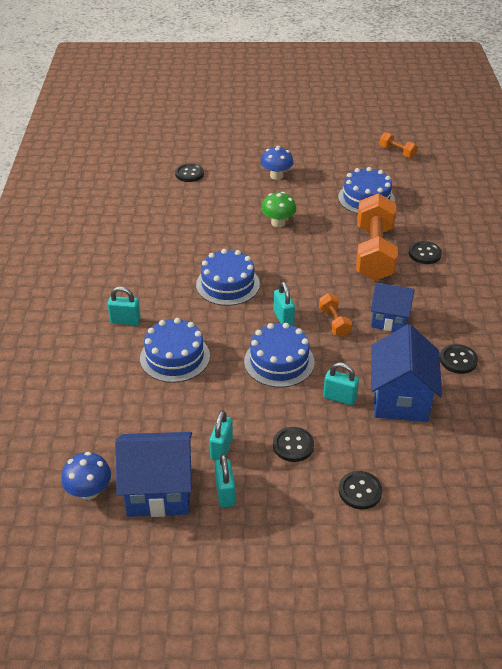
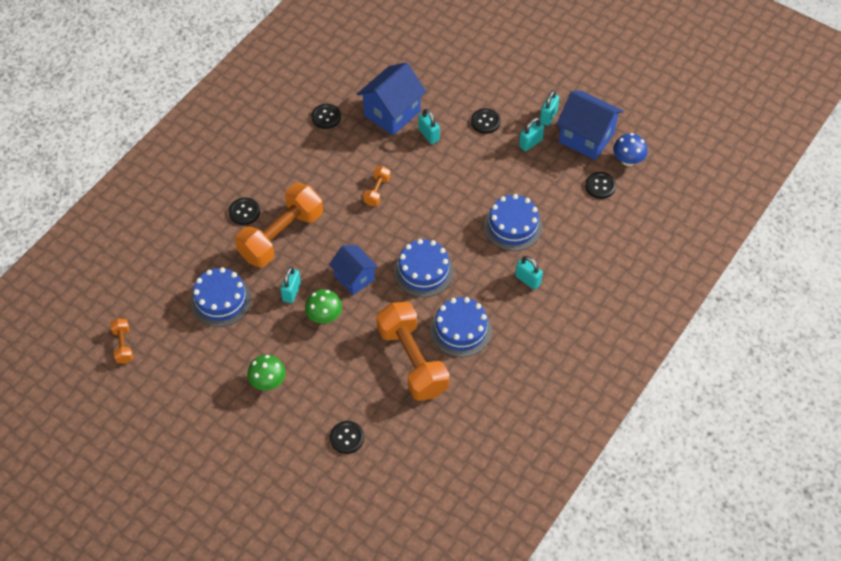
camera: 145 degrees left, 15 degrees up
blue cake [244,323,315,387] -> blue cake moved to [430,297,492,357]
blue mushroom [261,146,294,180] -> green mushroom [247,355,286,391]
turquoise padlock [273,282,295,326] -> turquoise padlock moved to [280,266,301,303]
black button [339,471,382,509] -> black button moved to [585,172,616,199]
blue house [370,283,415,332] -> blue house moved to [329,245,378,295]
none -> orange dumbbell [376,302,449,401]

